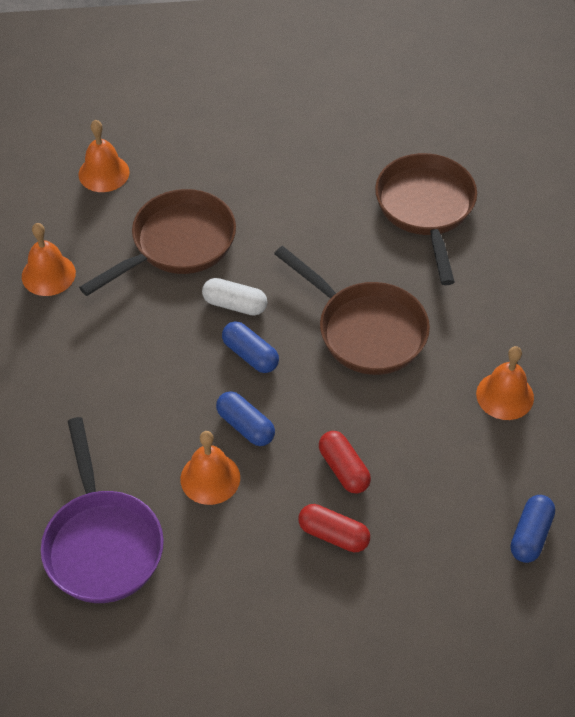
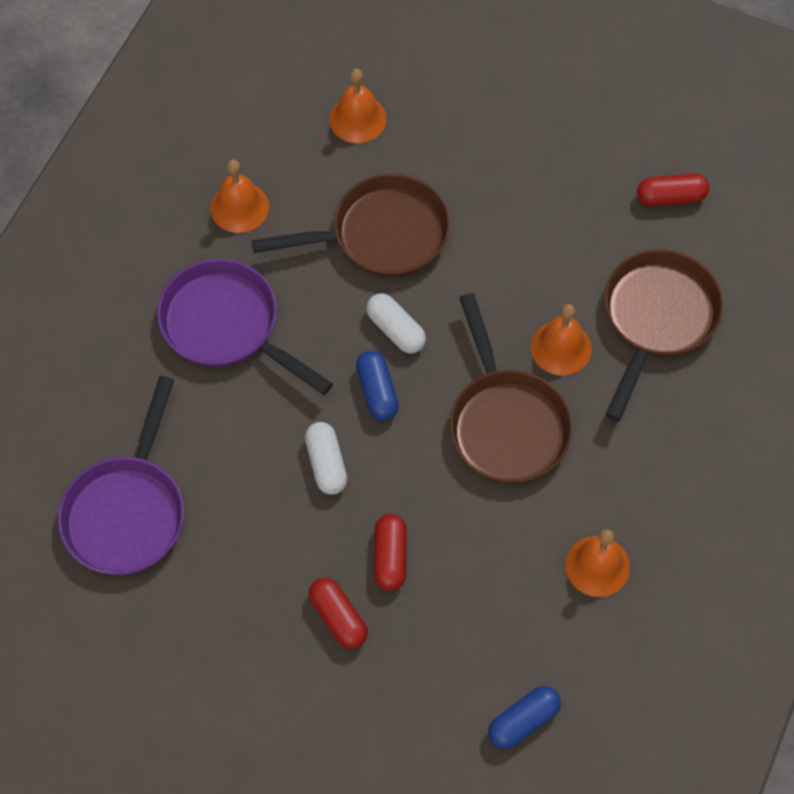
camera: 30 degrees right, 10 degrees up
orange bell [180,431,240,505] -> orange bell moved to [531,304,592,375]
blue capsule [216,391,275,446] -> white capsule [305,422,347,495]
none -> purple pan [157,259,333,395]
none -> red capsule [637,173,709,207]

